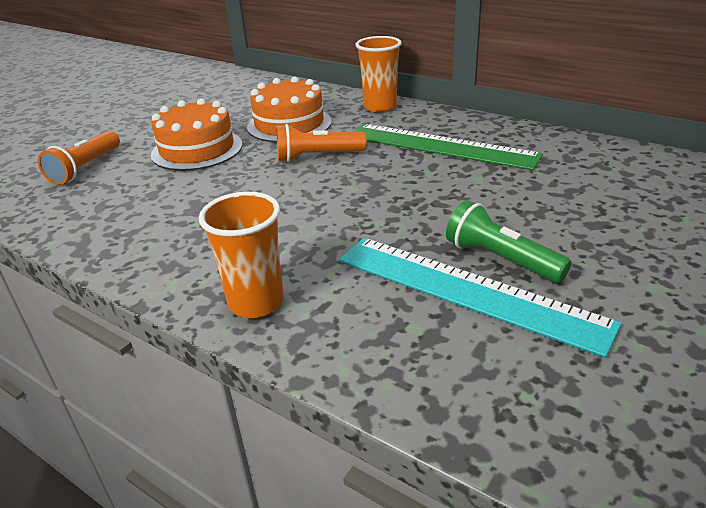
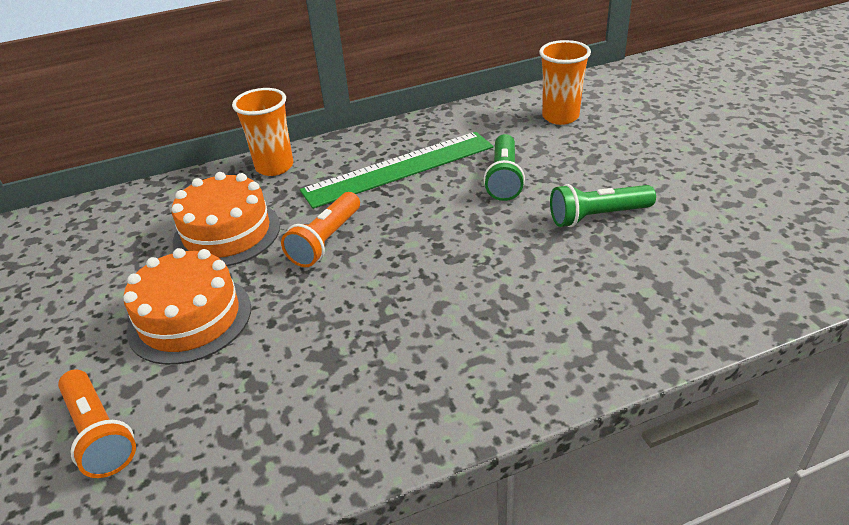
camera: 55 degrees left, 5 degrees up
orange cup [199,192,284,318] -> orange cup moved to [539,40,591,125]
turquoise ruler [339,238,622,358] -> none
none -> green flashlight [484,134,525,201]

